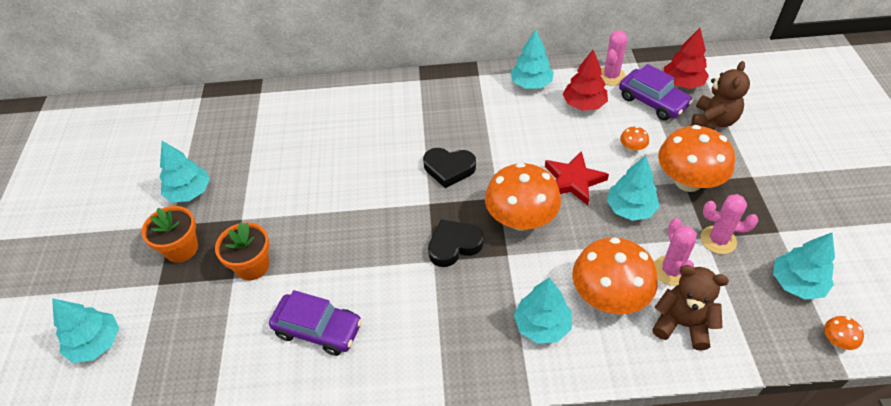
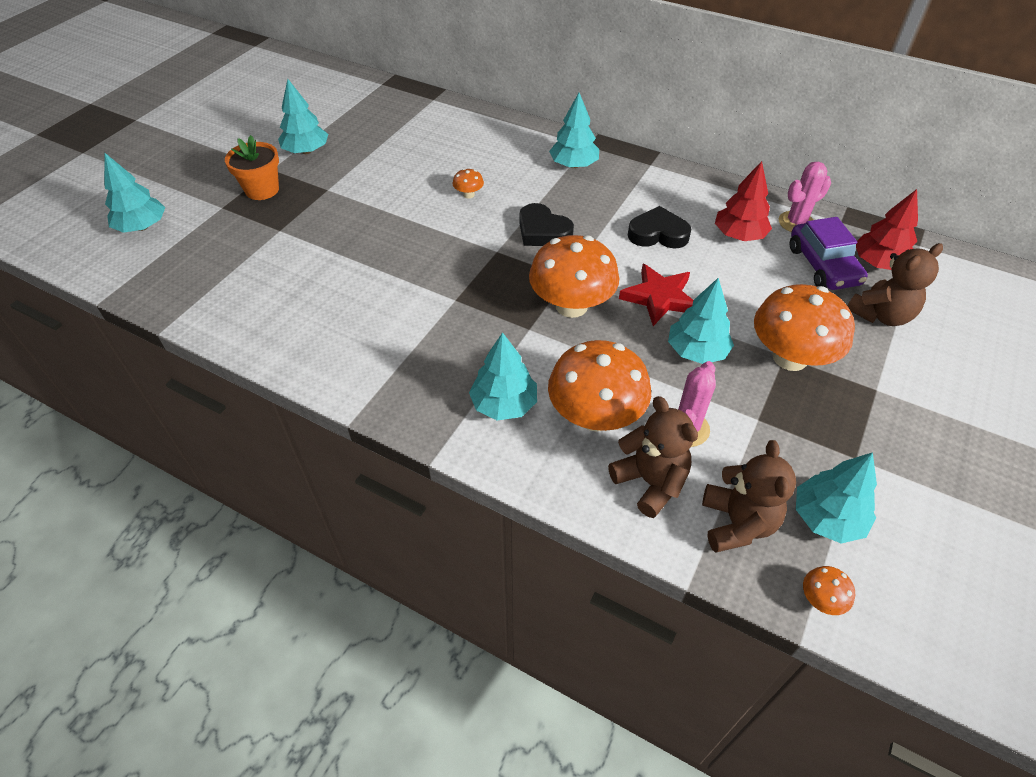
camera: 30 degrees right, 0 degrees up
orange flower pot [215,222,269,280] -> none
purple car [269,290,362,356] -> none
black heart [428,219,484,267] -> black heart moved to [628,206,692,248]
turquoise tree [510,29,554,89] -> turquoise tree moved to [549,93,599,168]
orange mushroom [620,126,649,152] -> orange mushroom moved to [453,168,484,198]
pink cactus [700,194,758,254] -> none
none -> brown teddy bear [702,440,796,553]

